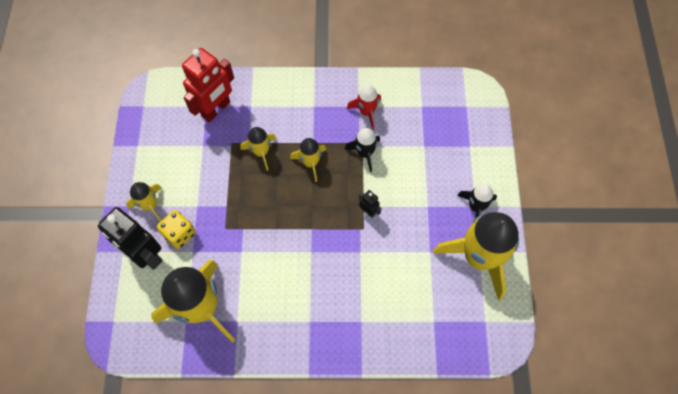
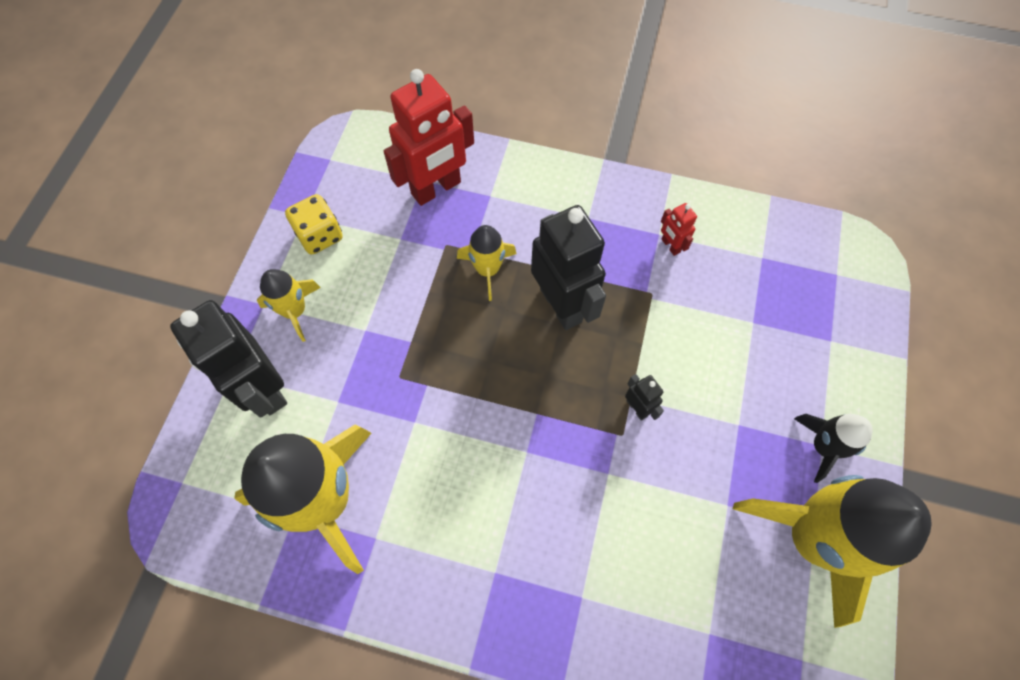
camera: 15 degrees right, 0 degrees up
yellow dice [157,210,196,249] -> yellow dice moved to [285,194,343,254]
yellow rocket [290,138,326,182] -> black robot [531,205,606,330]
black rocket [344,128,380,172] -> none
red rocket [347,85,381,130] -> red robot [661,203,697,256]

